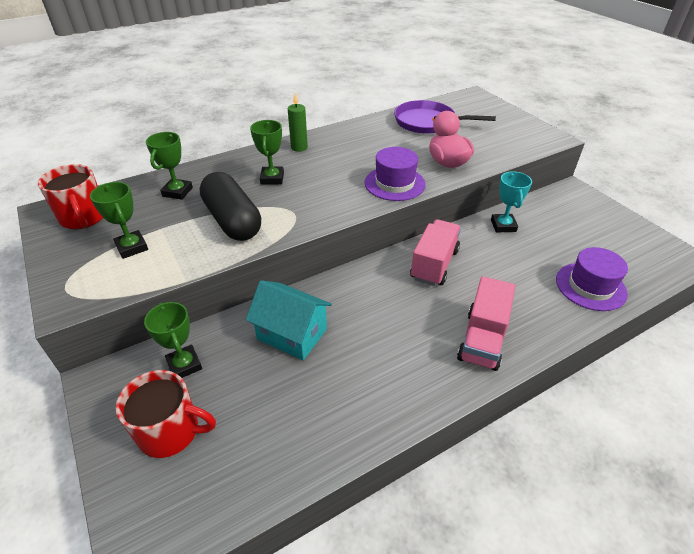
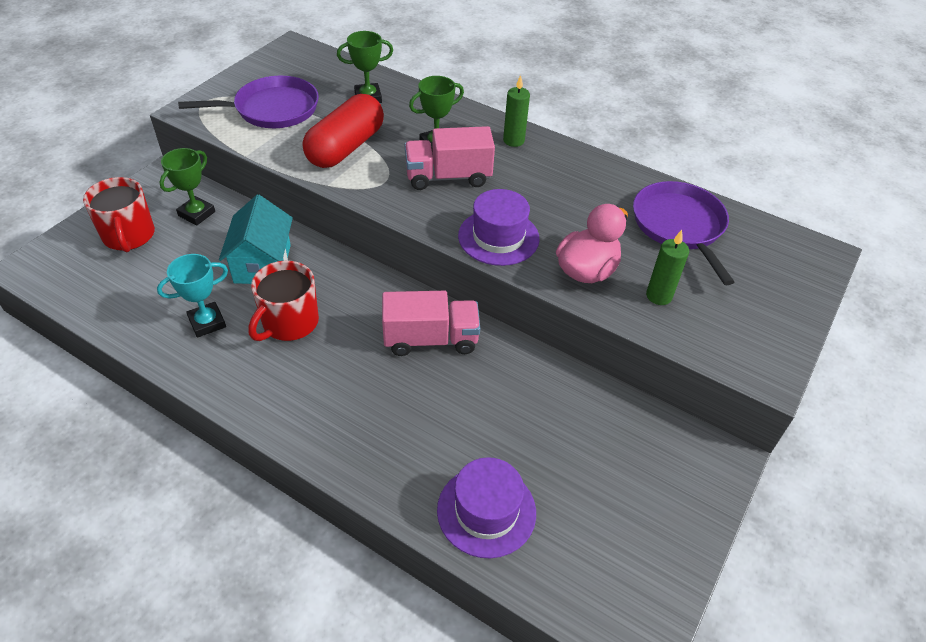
camera: 60 degrees right, 5 degrees up
red mug [38,164,103,229] -> red mug moved to [248,260,319,341]
green trophy [90,182,148,259] -> purple pan [178,76,319,128]
black capsule [200,172,261,241] -> red capsule [303,94,384,168]
pink truck [457,276,516,371] -> pink truck moved to [405,126,495,190]
turquoise trophy [491,171,532,232] -> turquoise trophy moved to [157,254,228,338]
none -> green candle [646,230,689,305]

